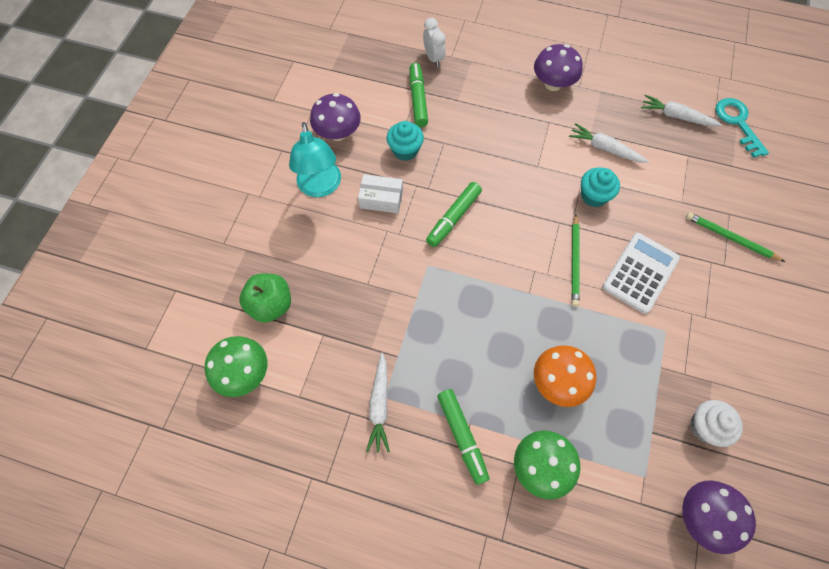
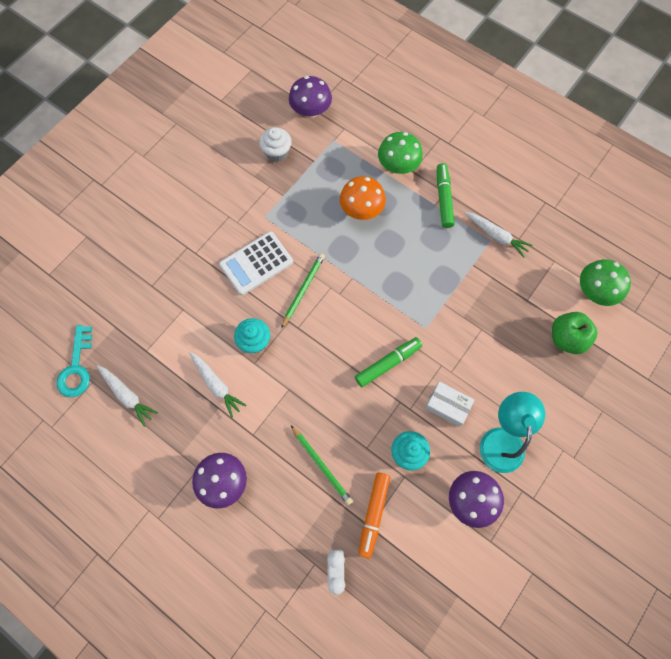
camera: 160 degrees left, 5 degrees up
white carrot [366,353,390,452] -> white carrot turned 105 degrees clockwise [464,212,533,258]
green marker [410,63,428,127] -> orange marker [358,472,391,558]
green pencil [686,212,785,262] -> green pencil moved to [291,425,353,505]

